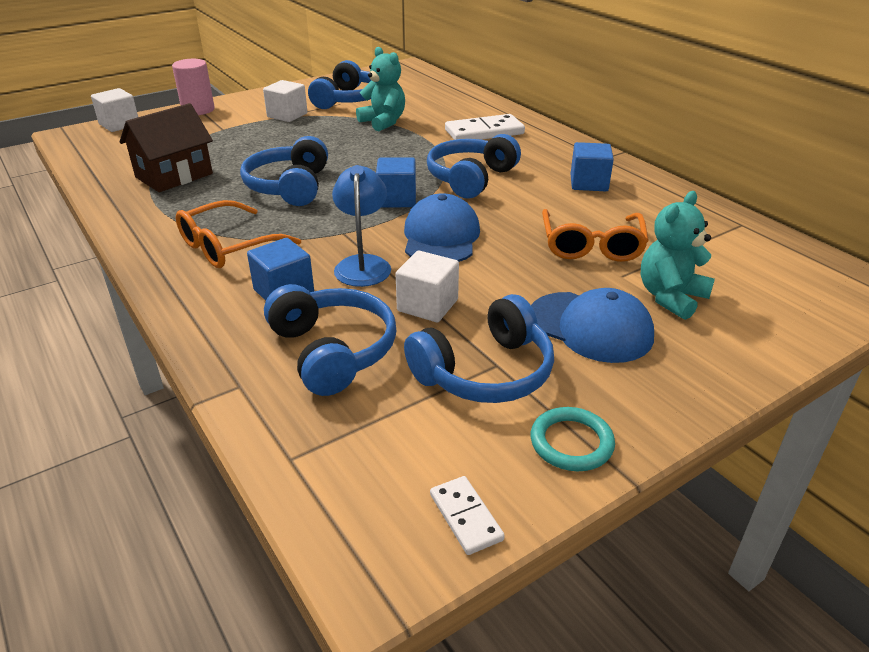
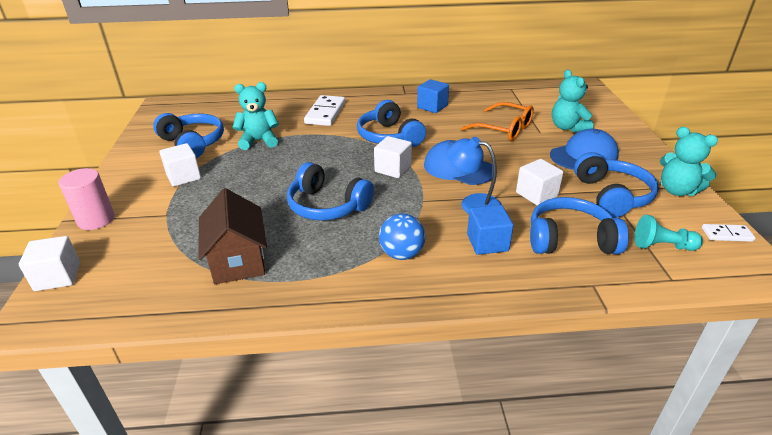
camera: 60 degrees left, 0 degrees up
orange glasses [176,200,301,268] -> blue ball [379,213,425,260]
blue cube [376,157,416,207] -> white cube [374,136,412,178]
turquoise ring [531,407,615,471] -> turquoise teddy bear [660,127,718,196]
none -> turquoise pawn [634,215,703,251]

